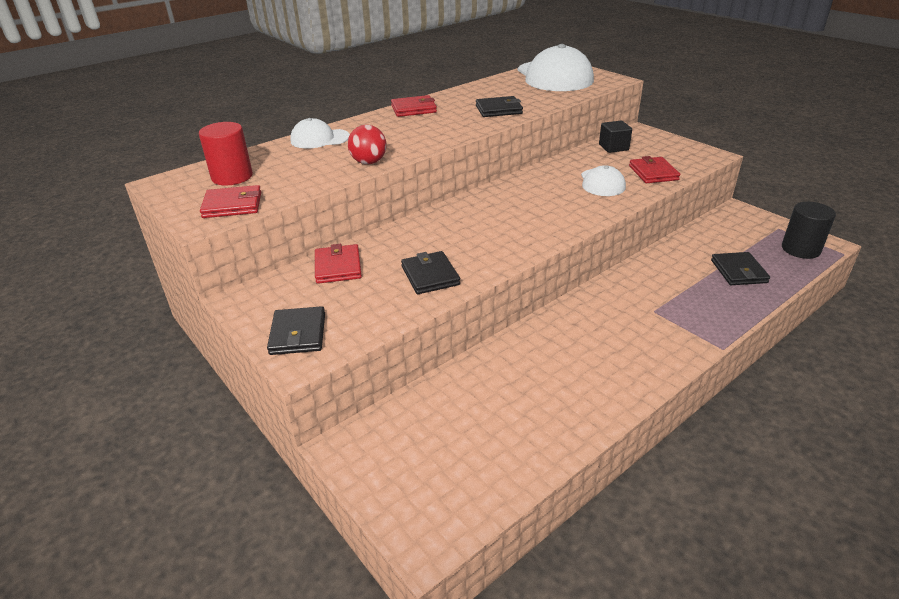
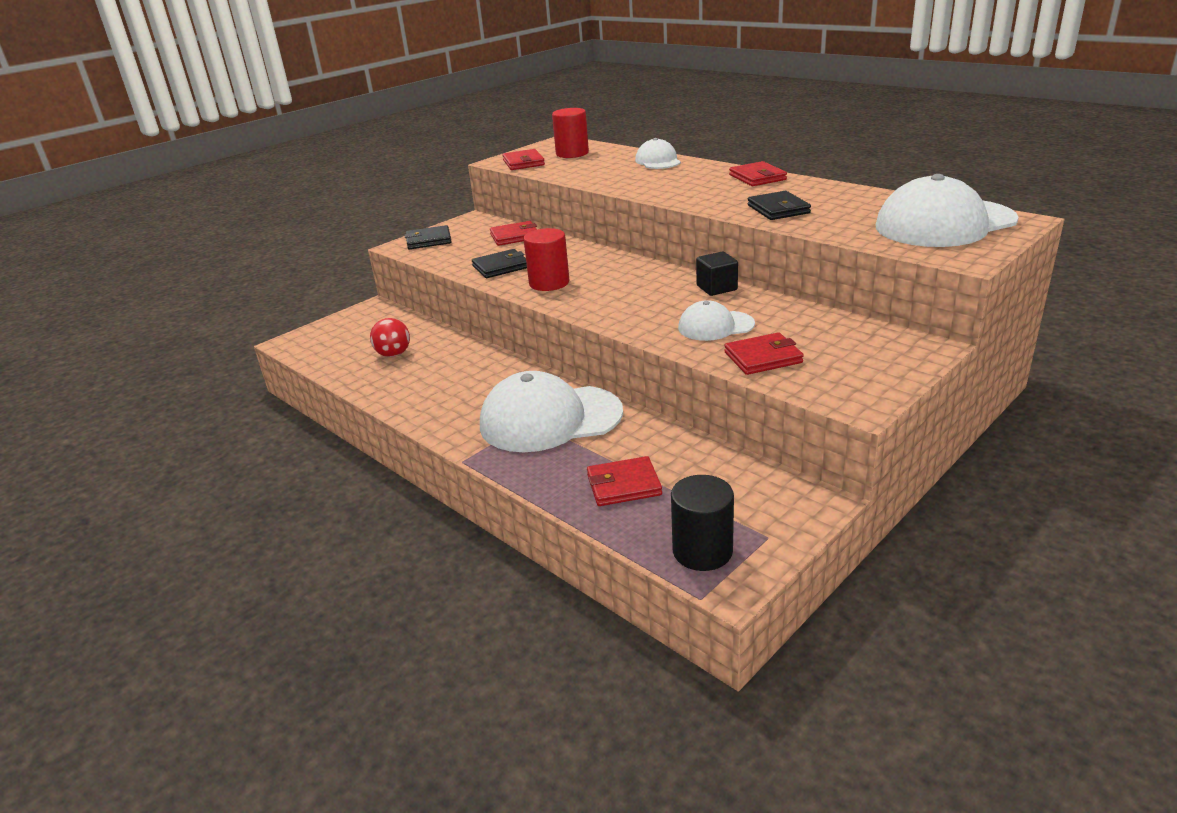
camera: 85 degrees right, 5 degrees down
red ball [348,125,386,164] -> red ball moved to [370,318,410,357]
black cube [599,121,632,153] -> black cube moved to [696,252,738,296]
black wallet [711,252,770,285] -> red wallet [587,456,662,506]
none -> white cap [480,371,623,452]
none -> red cylinder [523,228,569,291]

